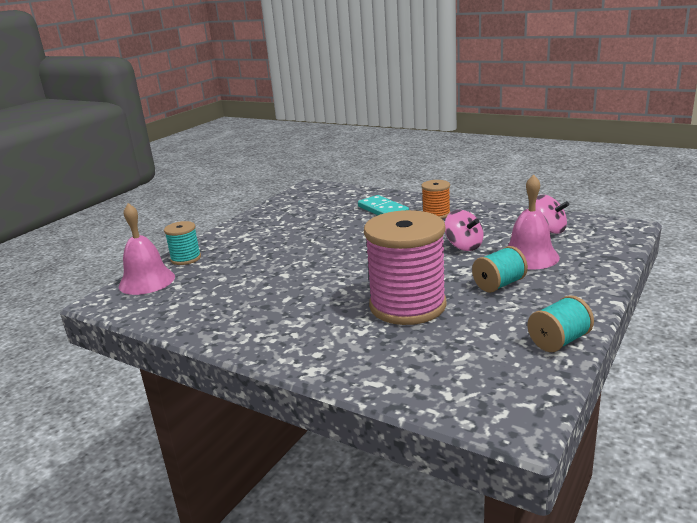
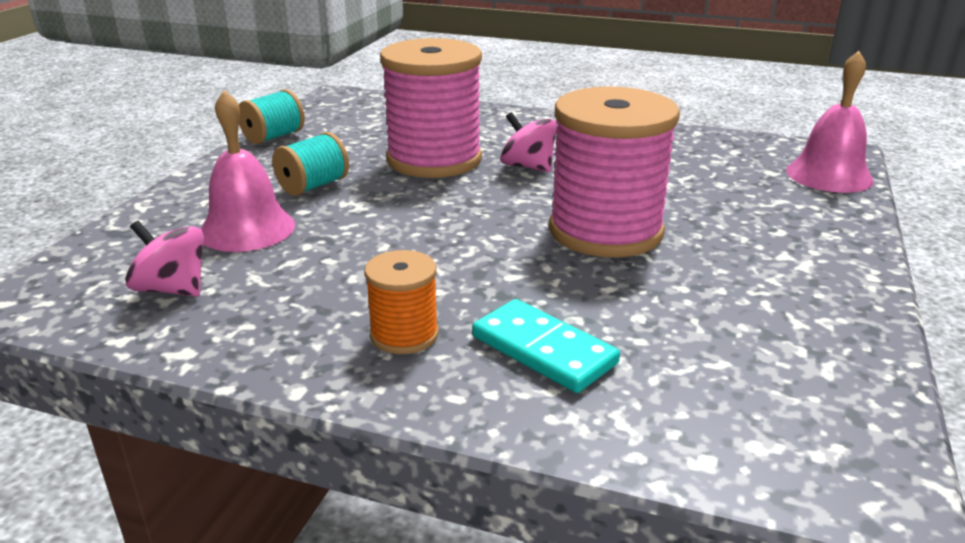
camera: 165 degrees right, 5 degrees up
turquoise spool [164,221,201,265] -> none
pink spinning top [445,210,484,251] -> pink spinning top moved to [500,112,557,172]
none -> pink spool [549,86,680,258]

